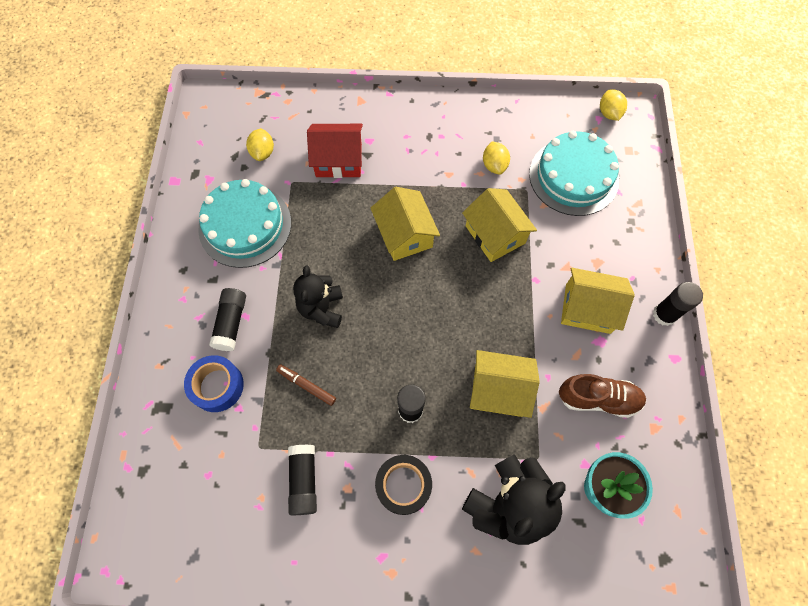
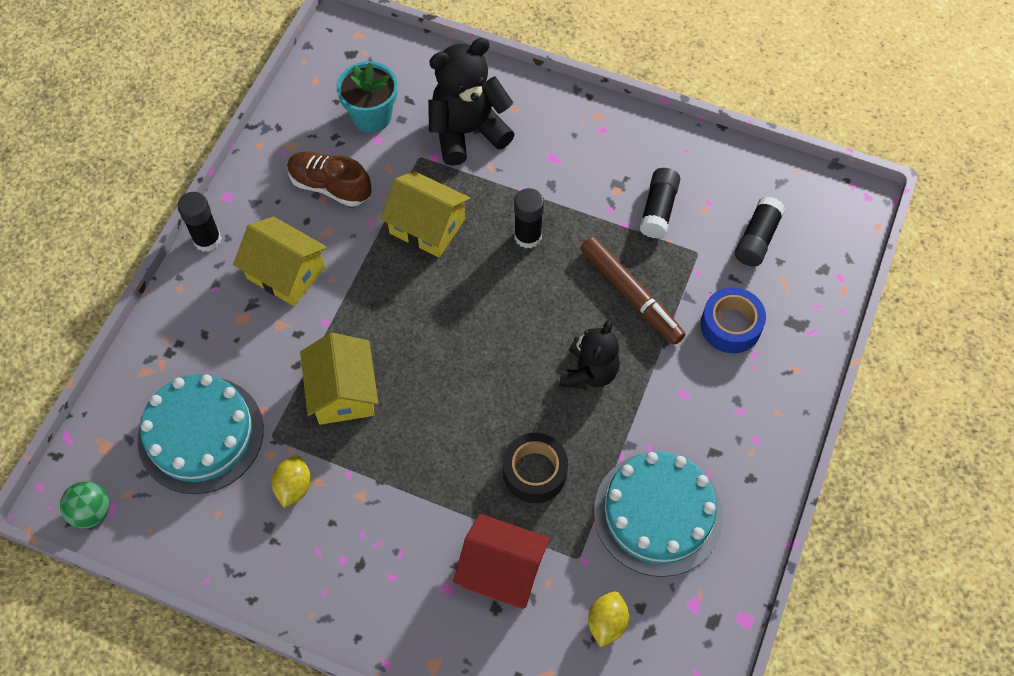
camera: 160 degrees left, 5 degrees down
black glue stick [209,288,246,351] -> black glue stick moved to [735,196,786,267]
brown marker [276,364,336,406] -> brown marker [581,236,685,345], size x1.81
yellow house [370,187,440,261] -> none
black tape [375,455,432,515] -> black tape moved to [503,433,568,503]
yellow lemon [600,89,627,121] -> green ball [60,481,110,529]

